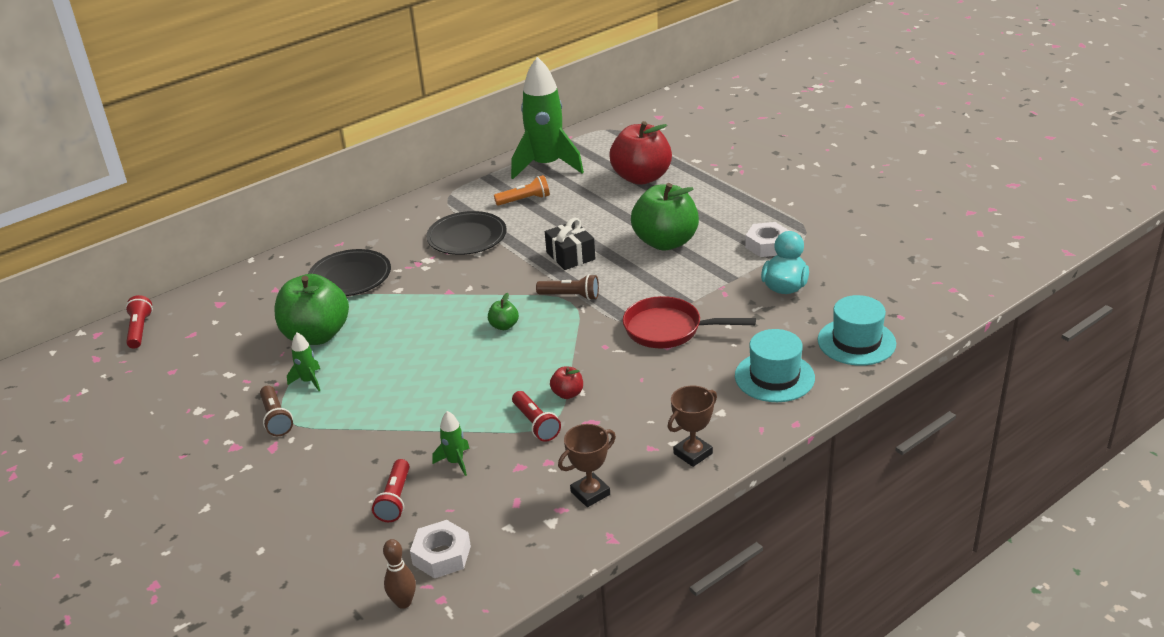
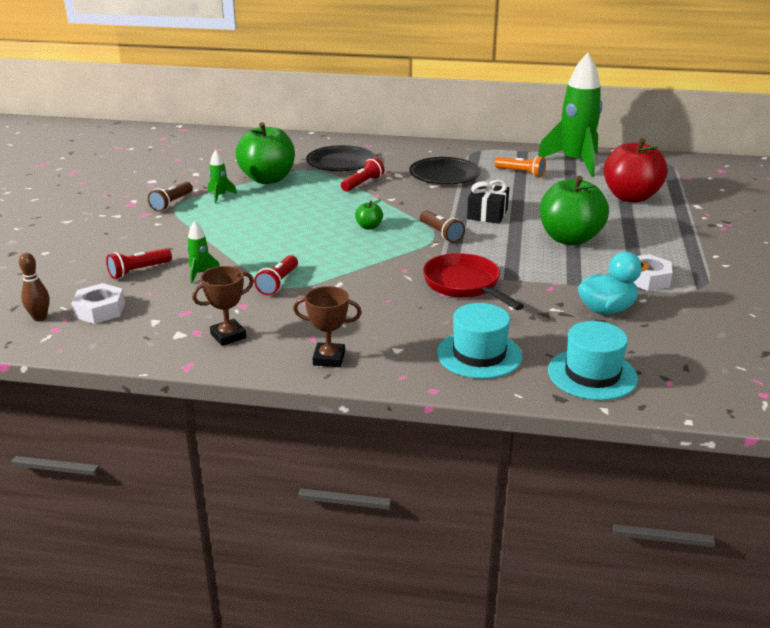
camera: 45 degrees right, 5 degrees down
red flashlight [125,295,153,349] -> red flashlight moved to [341,158,384,191]
red apple [550,366,583,399] -> none
brown trophy [558,424,616,507] -> brown trophy turned 45 degrees counterclockwise [192,266,254,346]

